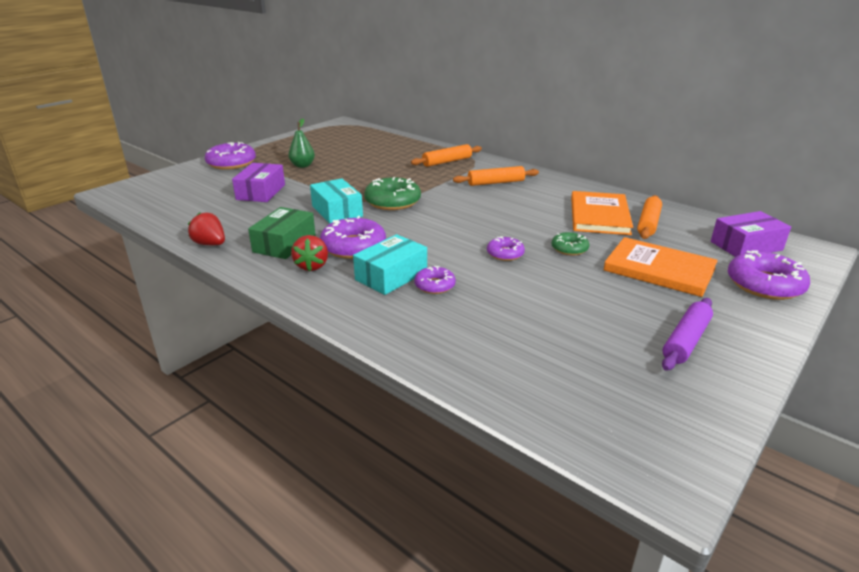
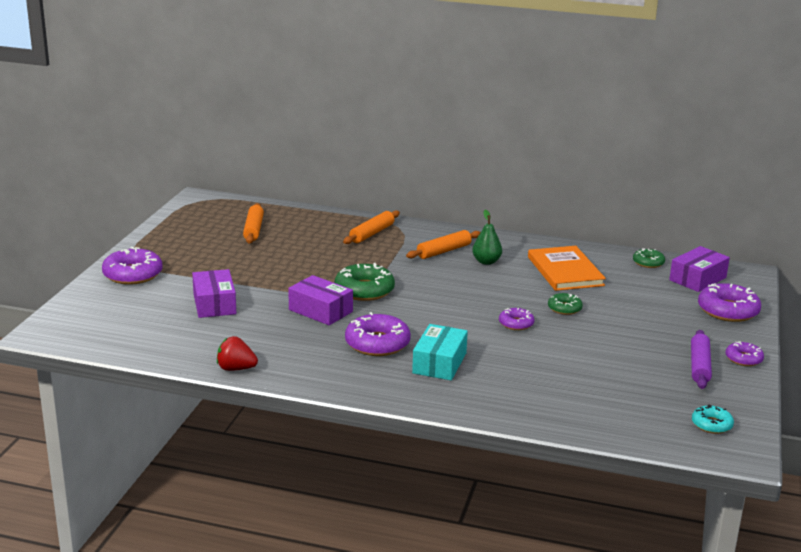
camera: 25 degrees left, 5 degrees down
green box [248,207,316,259] -> none
green pear [288,119,315,168] -> green pear moved to [472,210,502,265]
red strawberry [291,235,328,271] -> none
turquoise box [310,178,363,224] -> purple box [288,275,353,325]
purple donut [414,266,456,294] -> purple donut moved to [726,341,764,366]
orange book [603,237,718,297] -> none
orange rolling pin [637,195,662,239] -> orange rolling pin moved to [243,203,264,244]
none -> green donut [633,248,665,268]
none -> turquoise donut [692,405,734,434]

